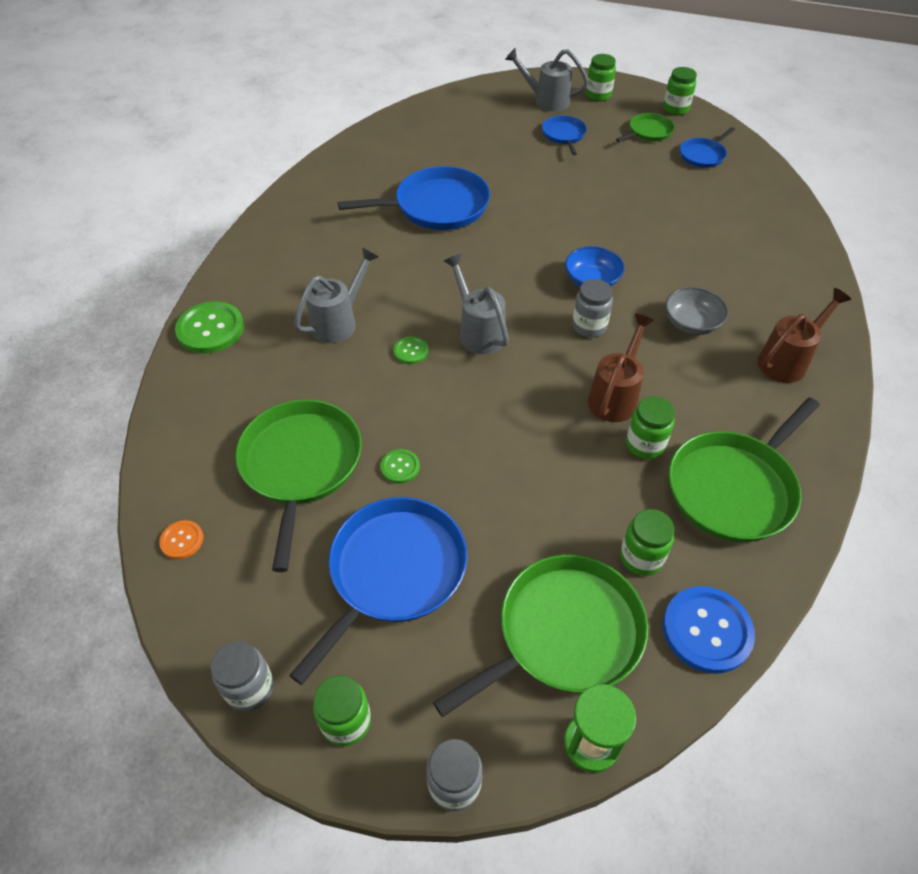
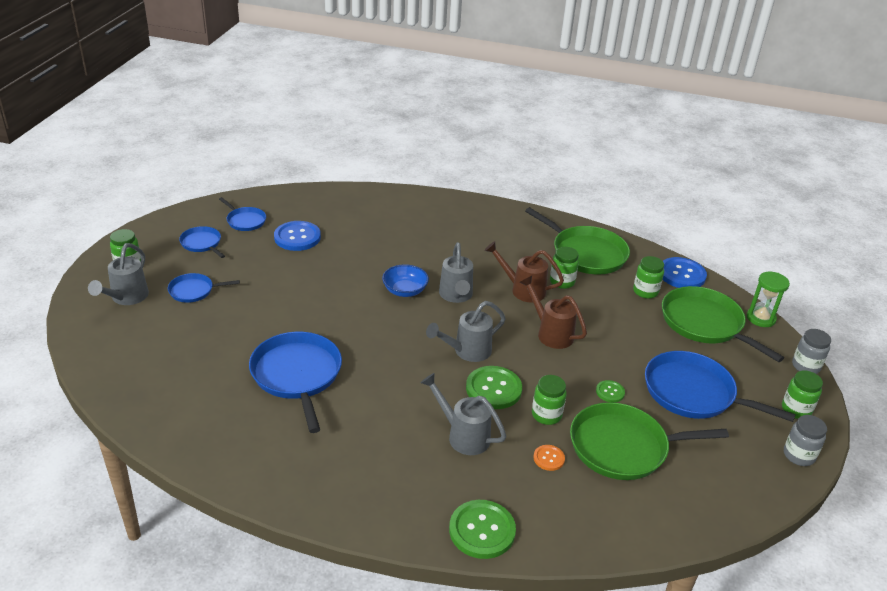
camera: 95 degrees left, 15 degrees down
orange button [159,520,203,559] -> orange button moved to [533,445,565,471]
green button [394,336,428,364] -> green button [466,366,522,409], size x1.94
grey jar [572,279,613,337] -> grey watering can [439,242,473,303]
green pan [616,113,675,142] -> blue pan [179,226,225,258]
green jar [663,67,697,115] -> green jar moved to [532,375,567,425]
grey bowl [665,287,729,335] -> none
brown watering can [758,288,851,383] -> brown watering can moved to [519,276,587,349]
none -> blue button [274,221,321,251]

